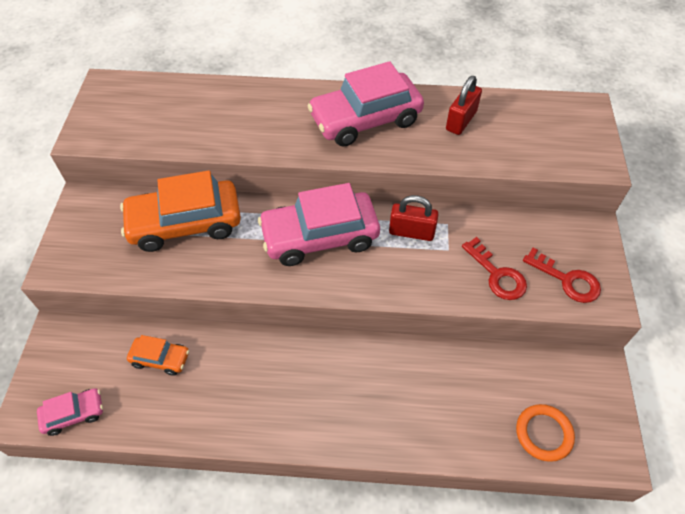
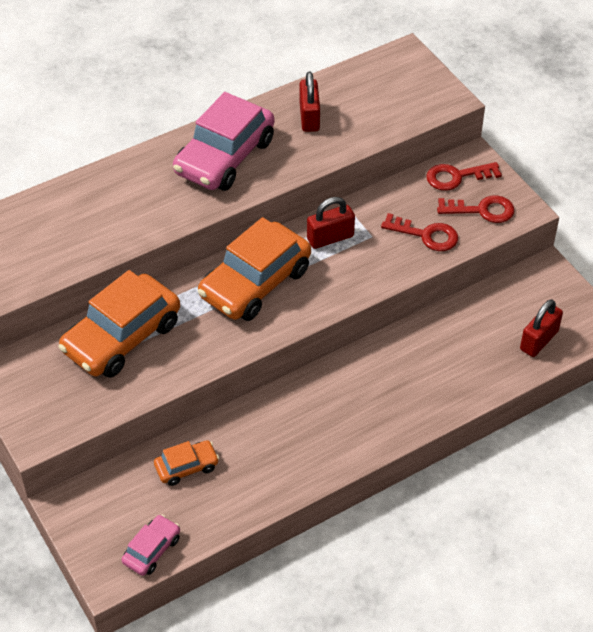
camera: 35 degrees left, 5 degrees down
pink car [258,183,380,266] -> orange car [198,217,311,321]
orange ring [516,404,575,462] -> red padlock [520,299,563,357]
none -> red key [426,162,502,191]

